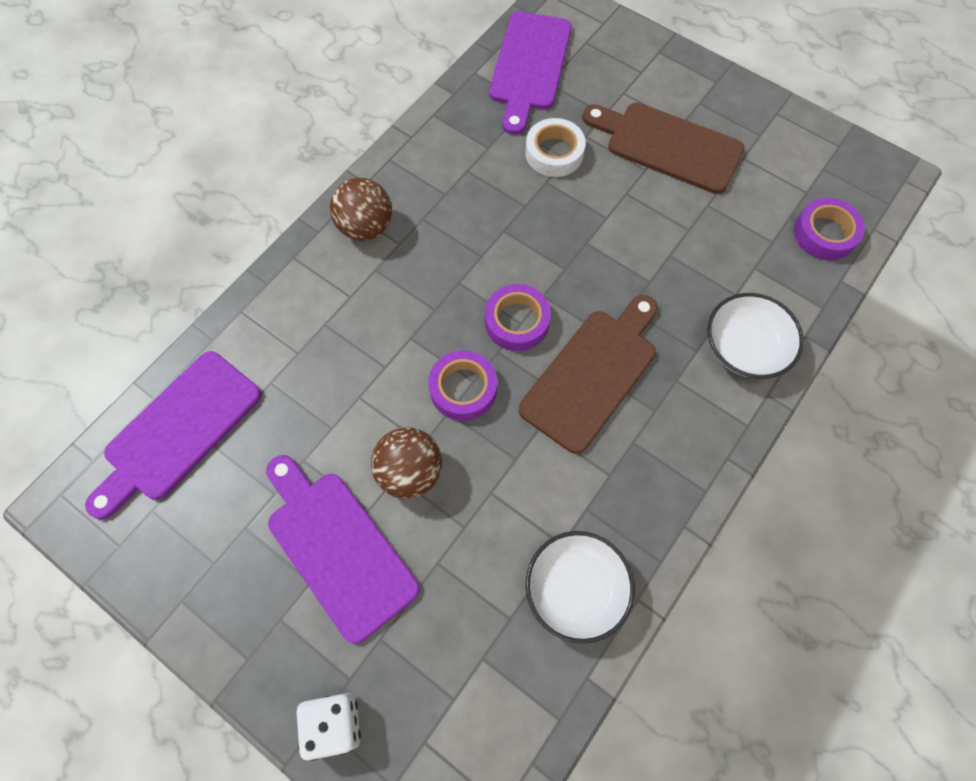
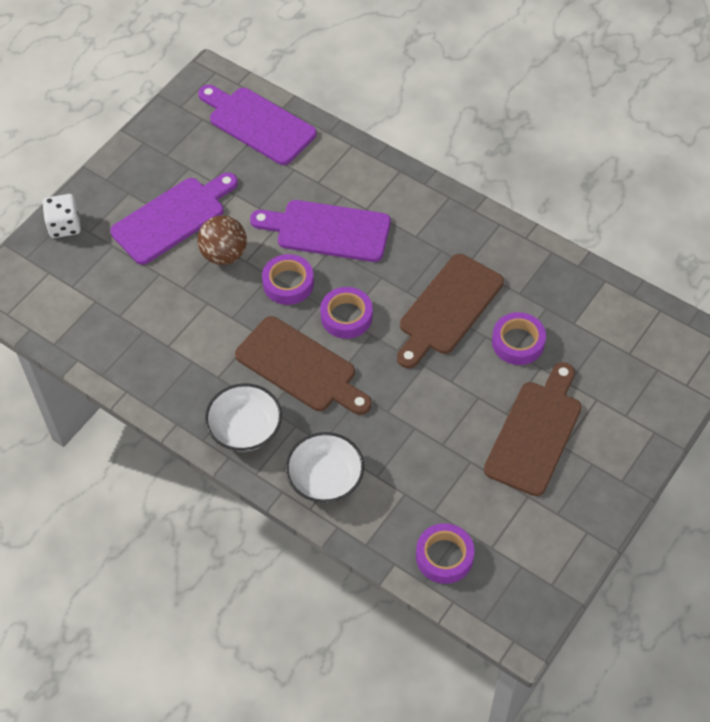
camera: 90 degrees right, 10 degrees down
brown ball [330,178,392,241] -> none
purple cutting board [489,12,572,135] -> purple cutting board moved to [250,200,391,262]
white tape [525,118,586,177] -> purple tape [492,312,546,365]
white bowl [526,531,635,644] -> white bowl moved to [205,383,282,452]
none -> brown cutting board [397,254,504,368]

